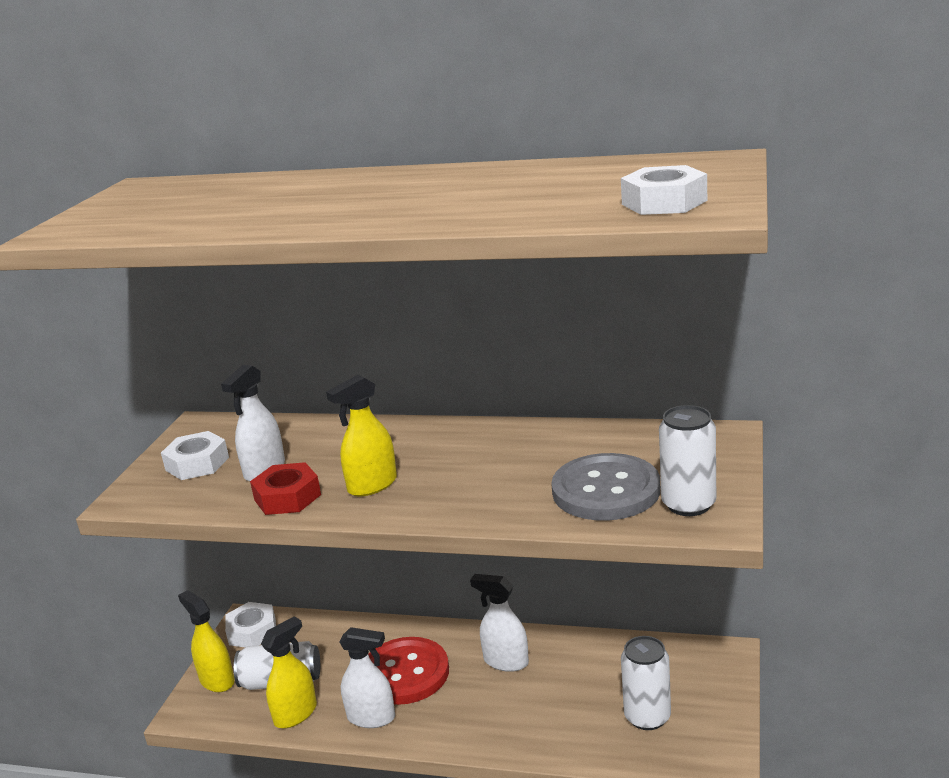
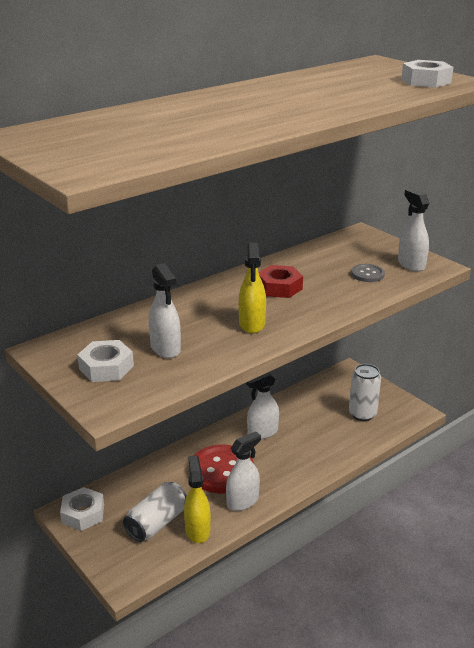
camera: 55 degrees left, 5 degrees up
yellow spray bottle [178,590,235,692] -> none
red nut [250,462,321,515] -> red nut moved to [259,265,303,298]
grey button [551,453,660,520] -> grey button [351,264,385,282], size x0.49
white can [659,405,716,516] -> white spray bottle [398,189,429,272]

